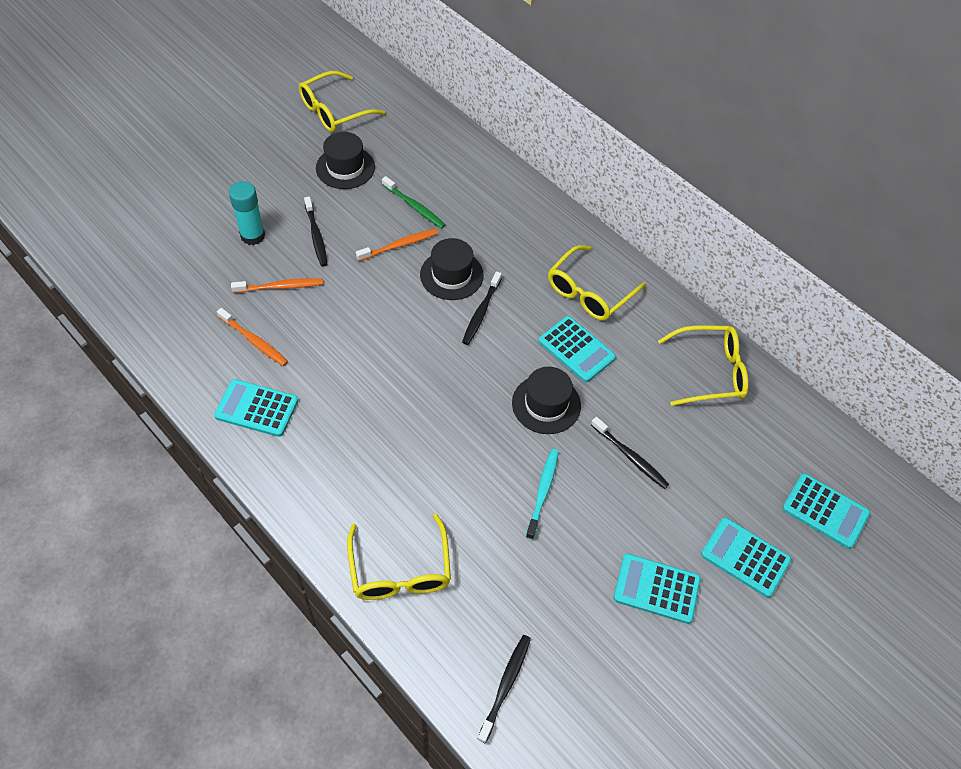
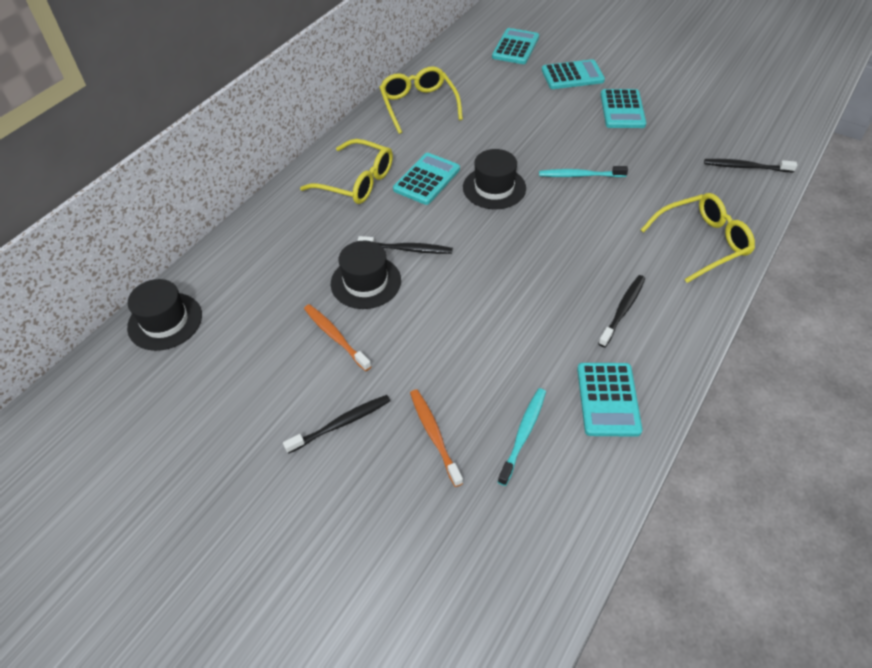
camera: 100 degrees left, 5 degrees down
orange toothbrush [217,308,288,366] -> turquoise toothbrush [498,388,546,486]
turquoise glue stick [229,181,265,245] -> none
yellow glasses [299,71,385,132] -> none
black hat [316,132,375,189] -> black hat moved to [127,279,202,351]
green toothbrush [382,176,446,229] -> none
black toothbrush [591,417,669,489] -> black toothbrush moved to [598,275,645,347]
turquoise calculator [701,518,792,598] -> turquoise calculator turned 120 degrees counterclockwise [542,59,605,89]

